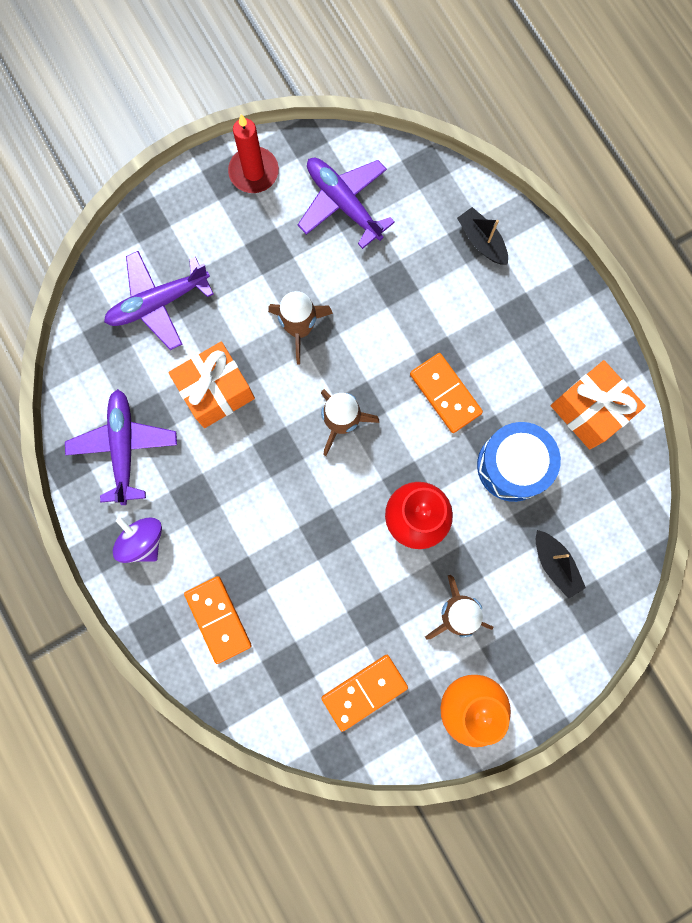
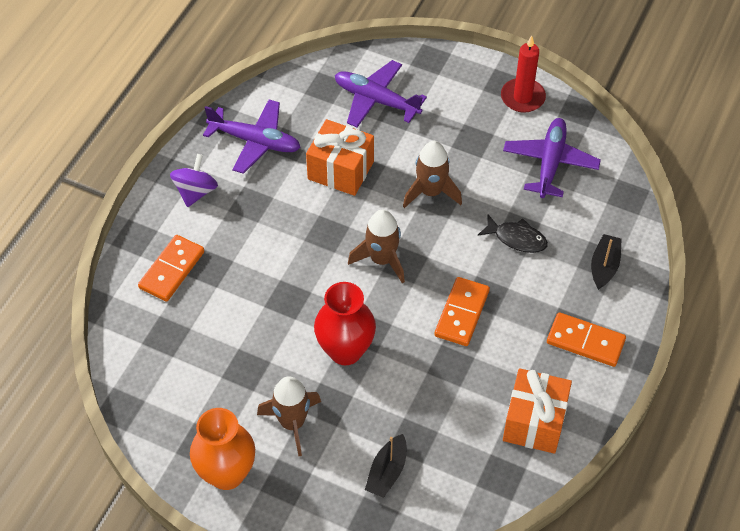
camera: 55 degrees right, 25 degrees down
purple plane [65,389,177,505] -> purple plane turned 60 degrees clockwise [203,100,301,174]
orange domino [321,655,408,732] -> orange domino moved to [547,312,626,367]
blue drum [477,422,561,502] -> none
none -> black fish [478,214,548,253]

